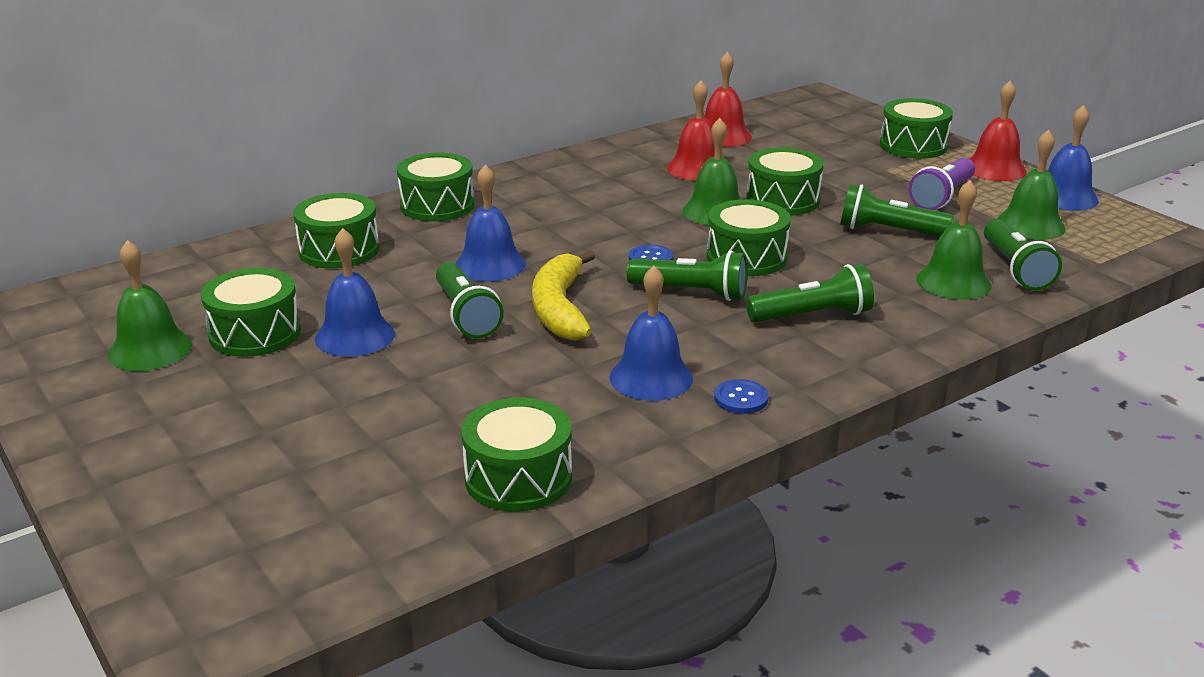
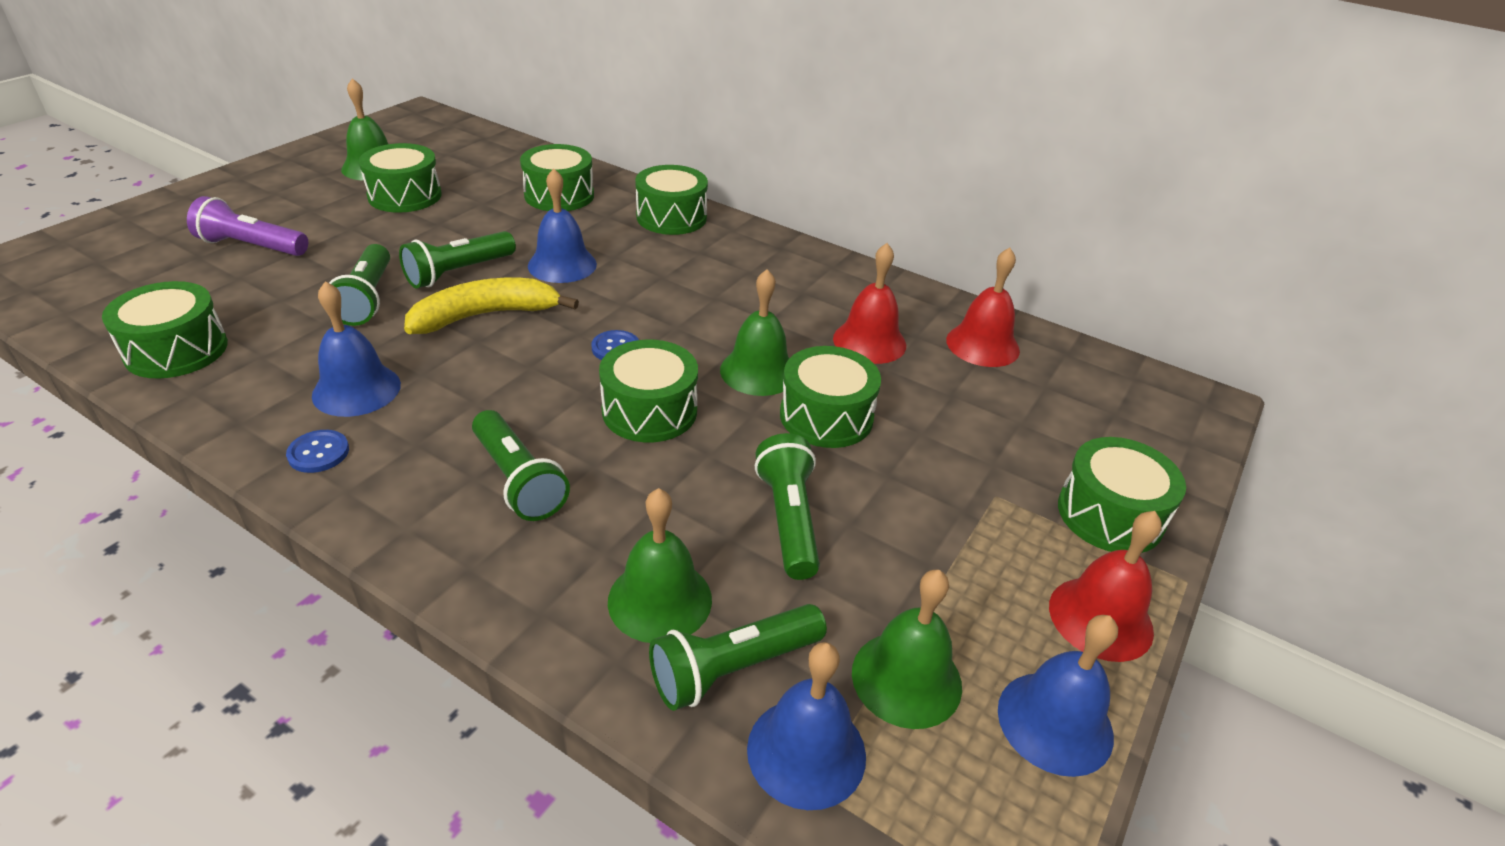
camera: 65 degrees right, 10 degrees up
blue bell [315,228,395,357] -> blue bell moved to [747,642,866,810]
green flashlight [627,251,748,301] -> green flashlight moved to [329,244,390,326]
purple flashlight [909,158,975,210] -> purple flashlight moved to [187,196,308,256]

